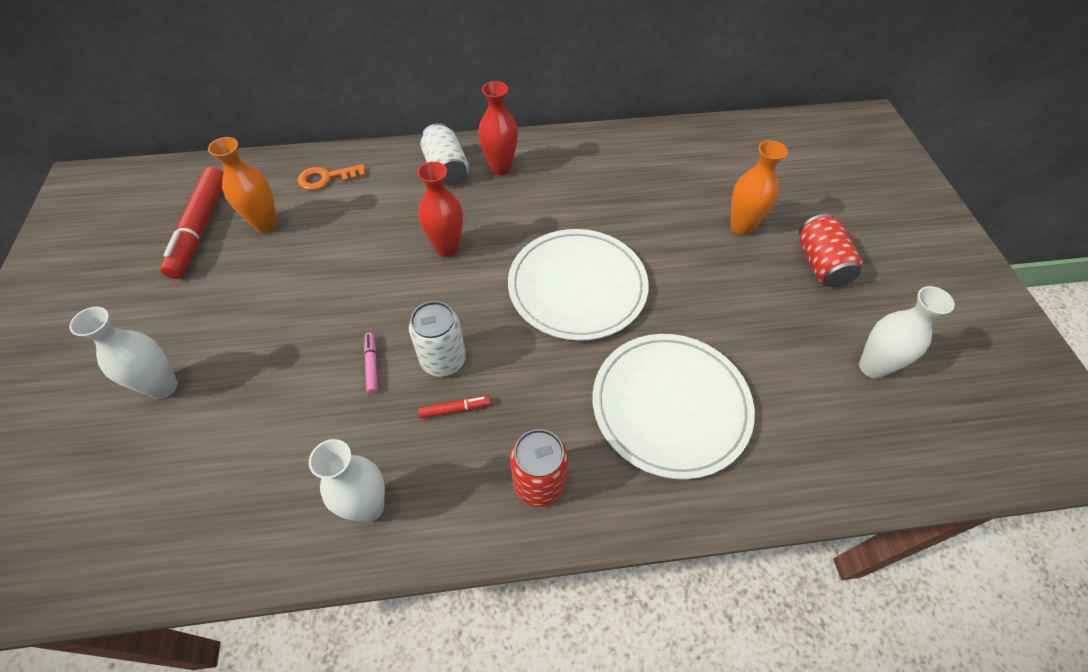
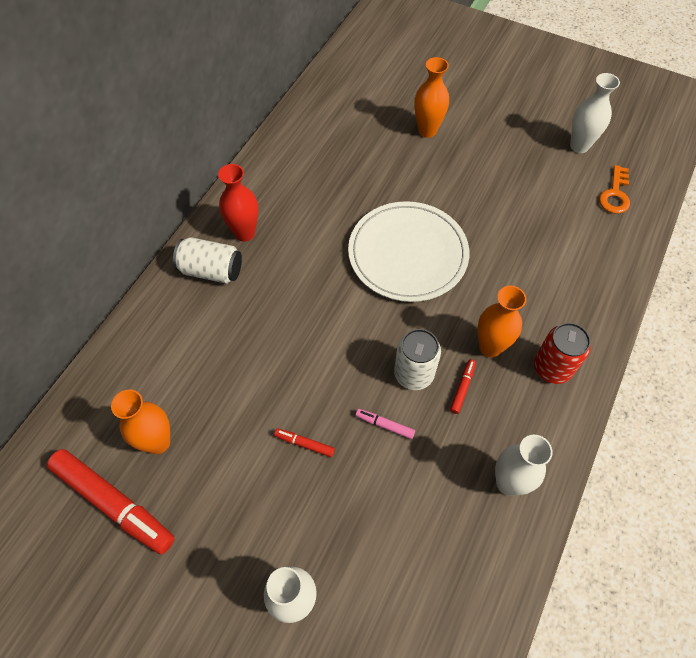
camera: 55 degrees left, 5 degrees up
orange key [298,164,365,190] -> orange key moved to [599,165,630,214]
red vase [417,162,463,257] -> none
white plate [593,334,755,479] -> none
red can [799,214,863,287] -> none
none -> red marker [274,428,335,457]
none -> orange vase [477,286,526,357]

